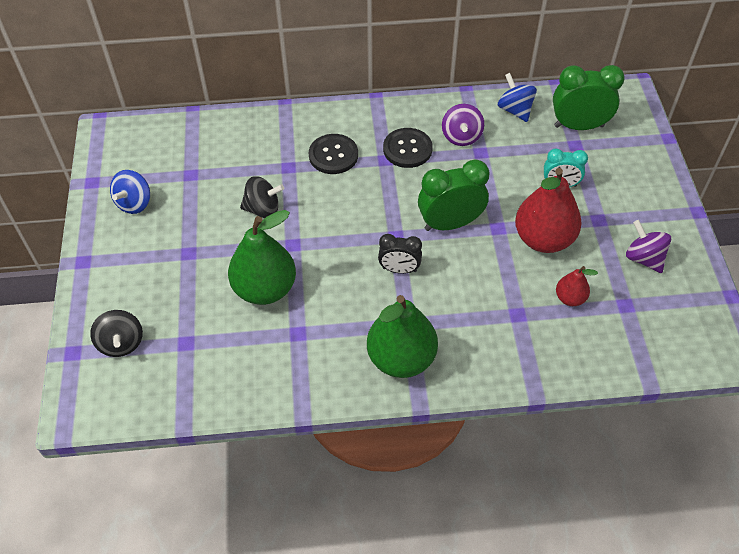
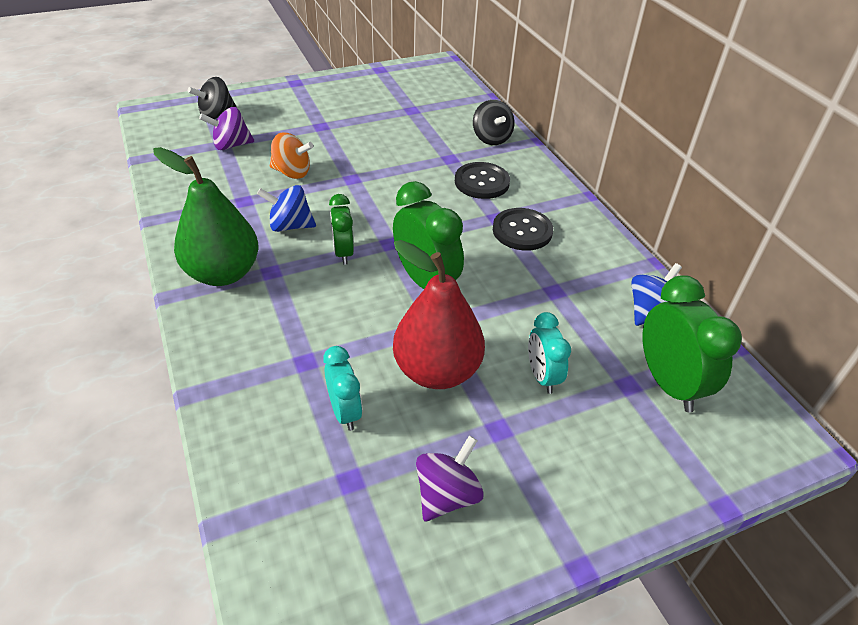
camera: 70 degrees right, 10 degrees down
blue spinning top [110,170,150,214] -> blue spinning top moved to [257,185,316,232]
green pear [228,210,296,305] -> orange spinning top [270,132,314,179]
black spinning top [240,176,284,218] -> black spinning top moved to [473,100,514,145]
black clock [378,234,422,274] -> green clock [329,194,354,265]
purple spinning top [442,104,484,146] -> purple spinning top moved to [199,107,254,150]
red pear [556,266,598,306] -> turquoise clock [323,346,362,431]

